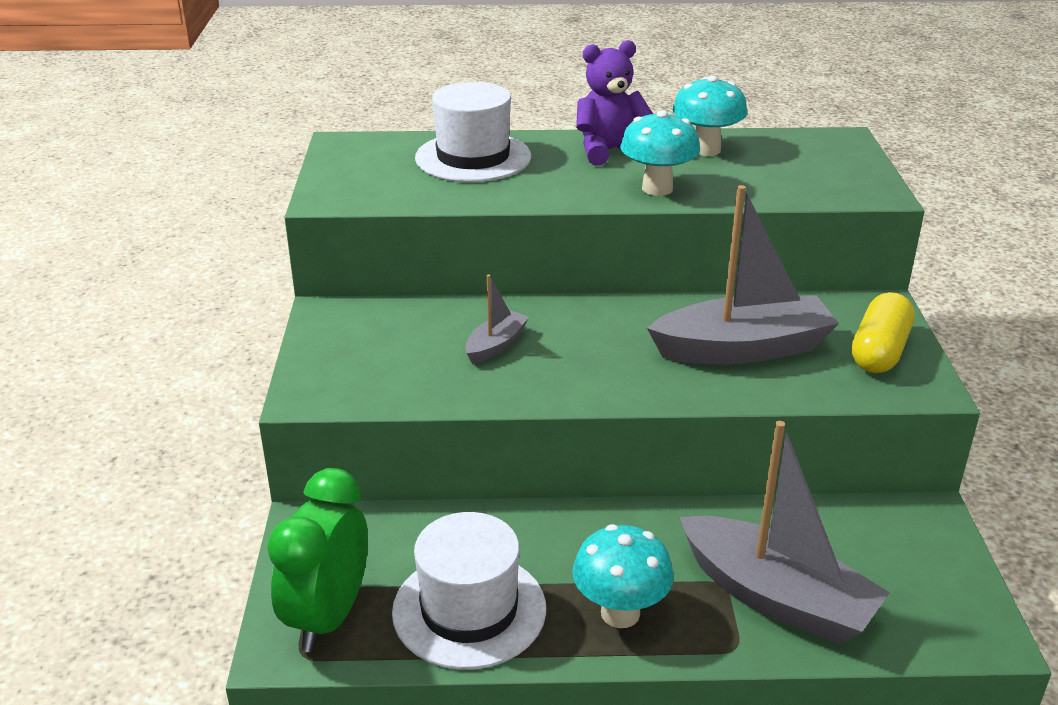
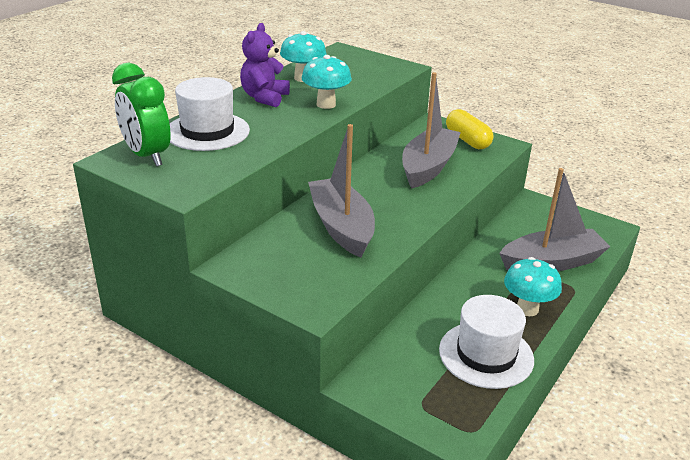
camera: 55 degrees left, 0 degrees up
green clock [267,468,368,652] -> green clock moved to [112,63,171,167]
grey boat [465,275,529,364] -> grey boat [308,124,375,257], size x2.09

